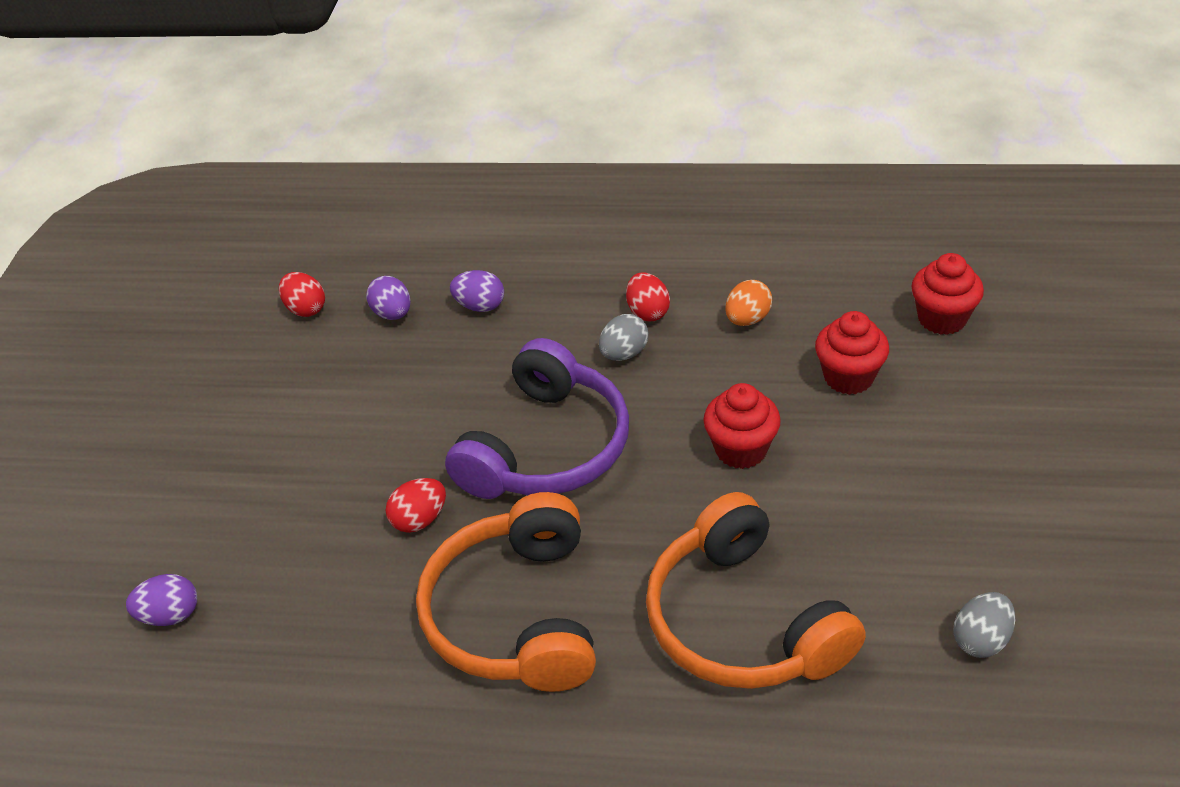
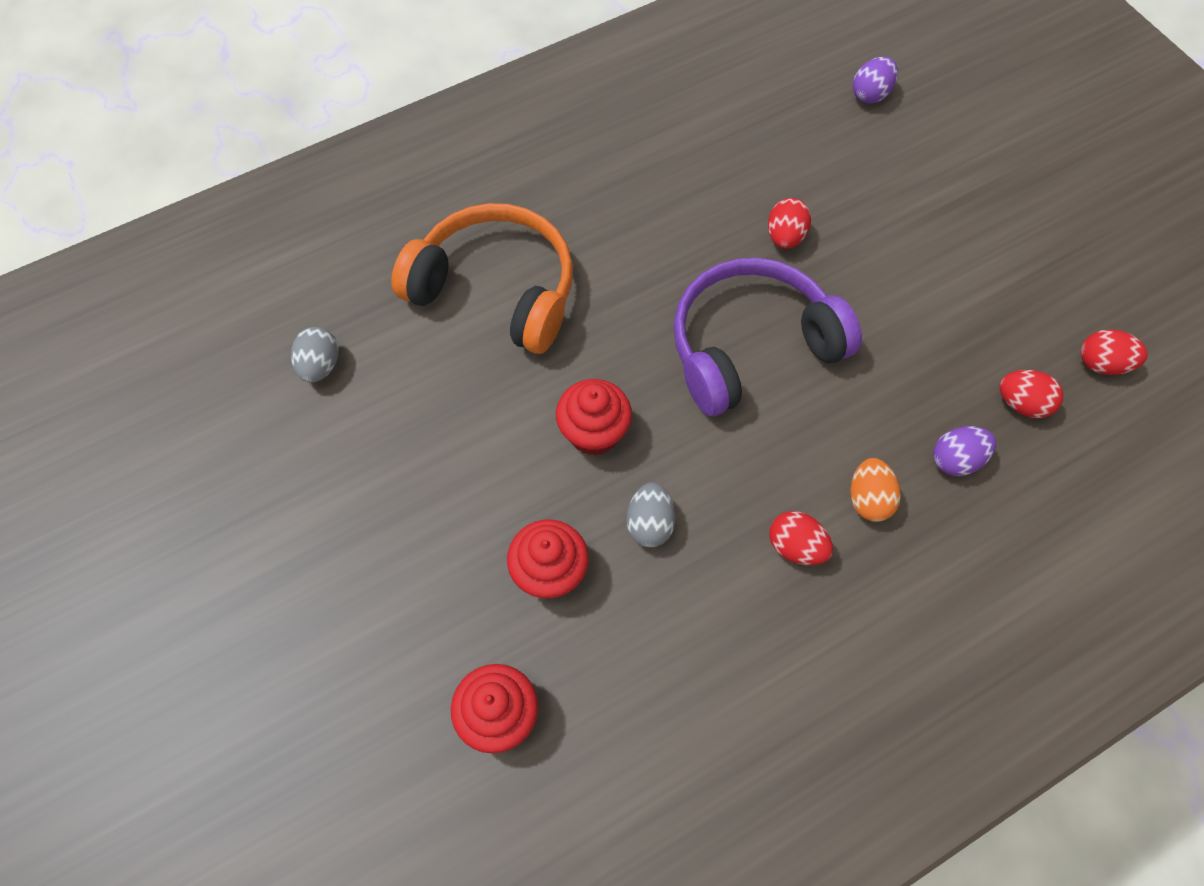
camera: 140 degrees right, 20 degrees up
purple egg [366,276,411,320] -> red egg [1000,370,1064,418]
orange headphones [416,492,596,692] -> none
purple headphones [445,338,629,499] -> purple headphones turned 75 degrees clockwise [673,258,862,416]
grey egg [599,314,649,361] -> grey egg moved to [627,483,675,547]
orange egg [725,280,772,326] -> orange egg moved to [850,458,901,522]

